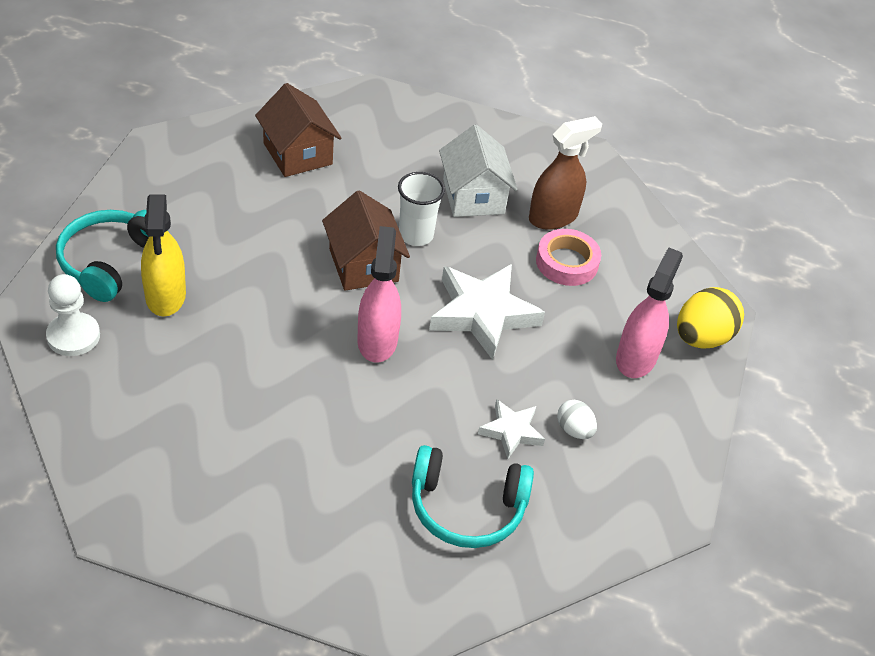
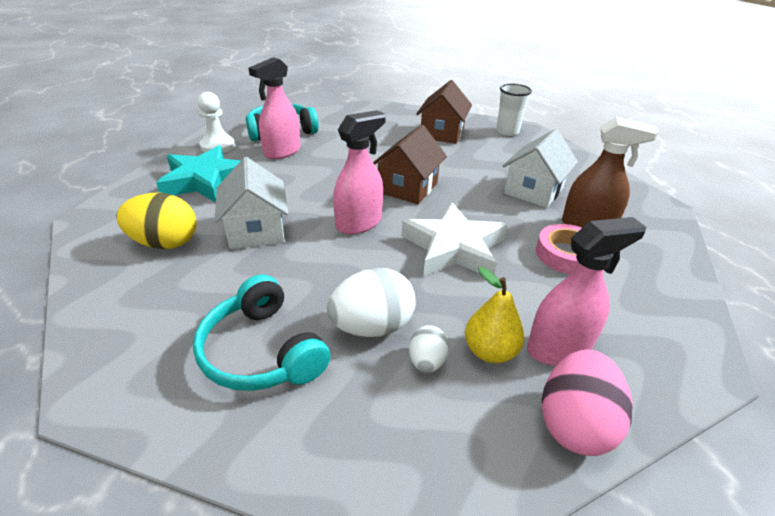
camera: 50 degrees right, 10 degrees down
yellow spray bottle [141,195,186,316] -> pink spray bottle [249,57,301,159]
white cup [398,172,445,246] -> white cup moved to [496,84,532,136]
white star [478,399,545,459] -> white egg [327,268,416,337]
yellow egg [677,287,744,348] -> yellow egg moved to [116,193,197,249]
none -> turquoise star [156,145,241,203]
none -> white house [215,157,289,249]
none -> yellow pear [465,267,524,363]
none -> pink egg [542,349,633,456]

